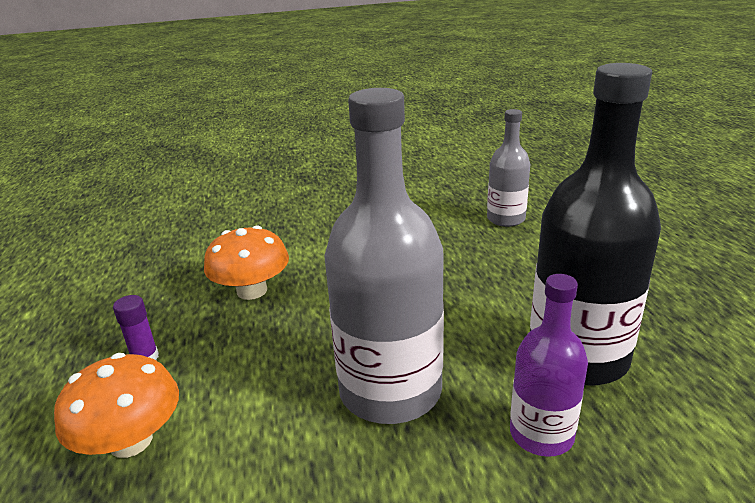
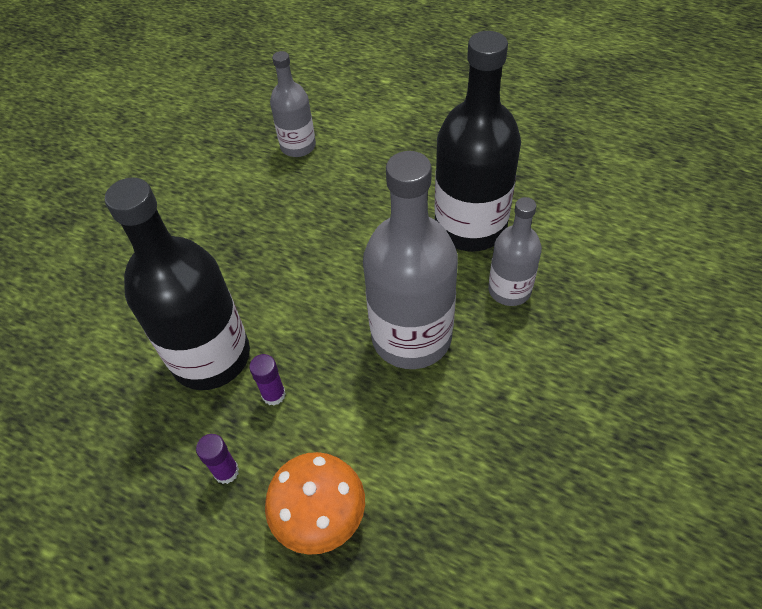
camera: 50 degrees left, 25 degrees up
orange mushroom [204,226,289,300] -> black bottle [105,177,250,390]
purple bottle [510,274,588,457] -> grey bottle [488,197,542,306]
none -> purple glue stick [249,354,286,406]

